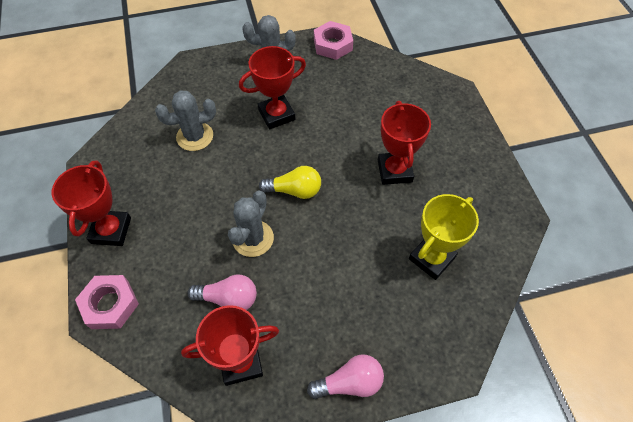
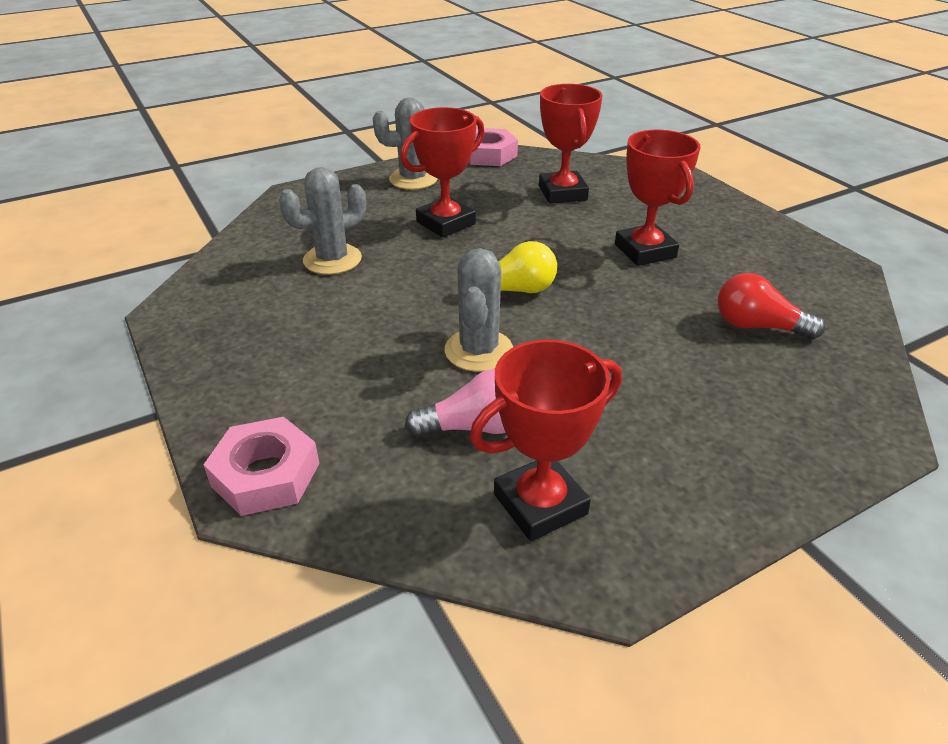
camera: 15 degrees left, 20 degrees down
red trophy [52,160,131,246] -> red trophy moved to [539,84,602,204]
pink light bulb [307,354,384,399] -> none
yellow trophy [409,194,479,280] -> red light bulb [718,273,825,340]

